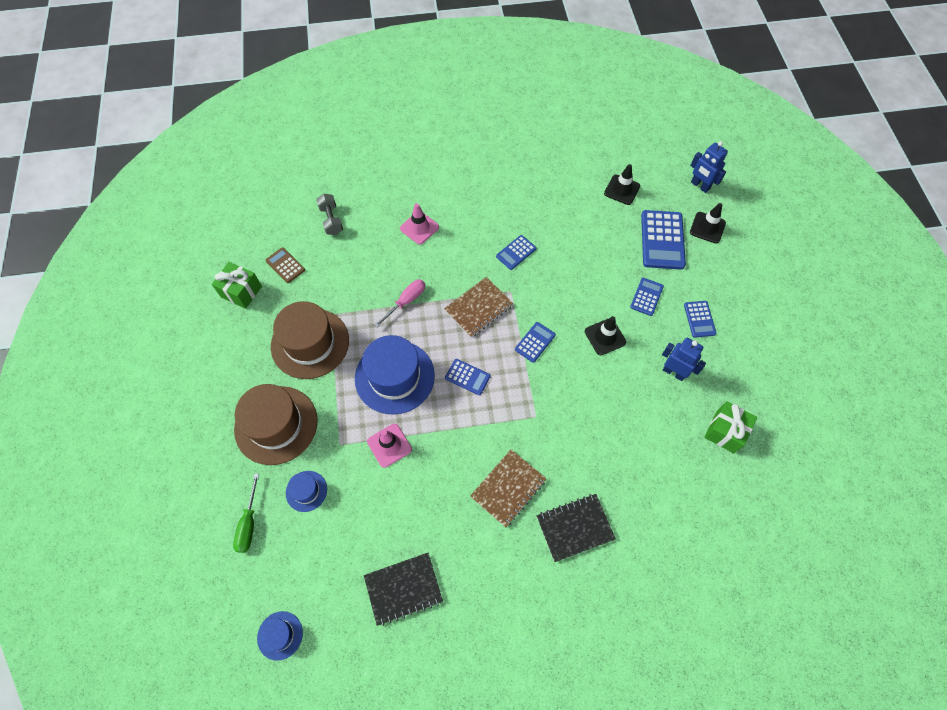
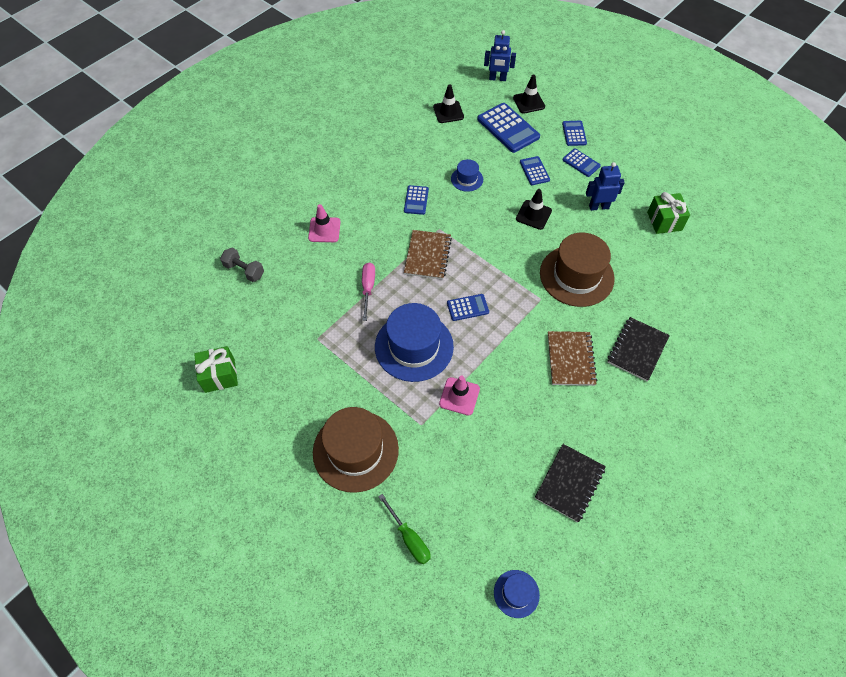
camera: 40 degrees left, 5 degrees down
brown calculator [265,247,305,283] -> none
brown hat [271,301,349,379] -> brown hat moved to [540,233,615,307]
blue hat [286,471,327,512] -> blue hat moved to [451,159,483,192]
blue calculator [515,322,556,363] -> blue calculator moved to [562,121,587,146]

